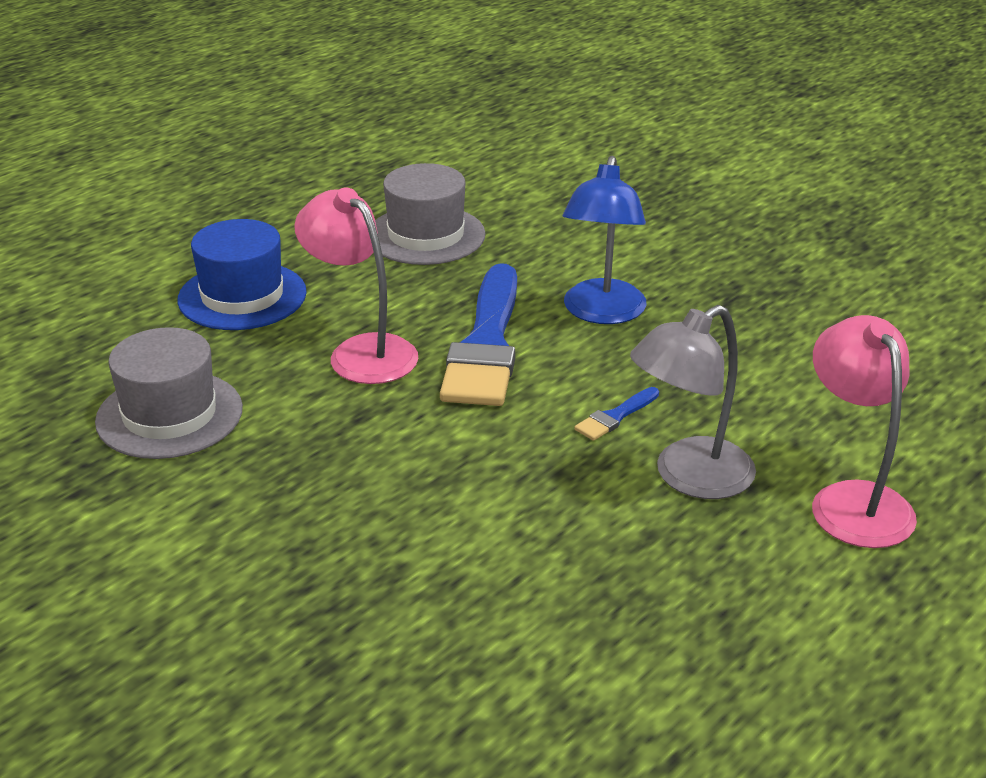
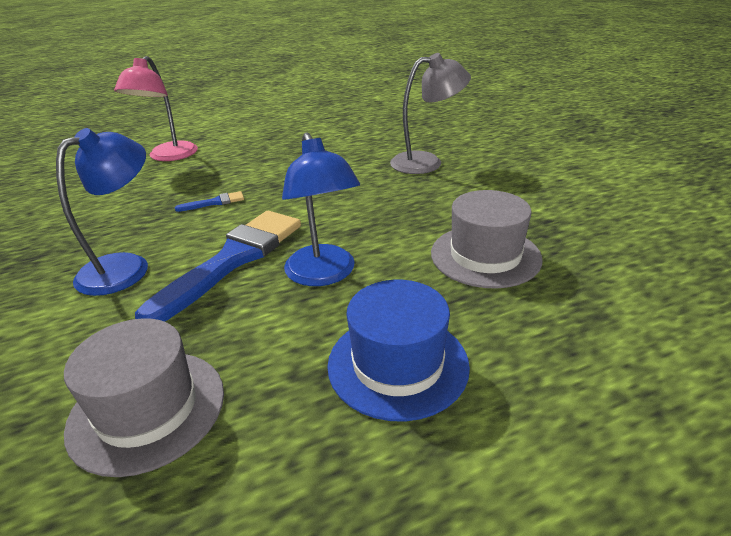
camera: 155 degrees left, 0 degrees up
pink lamp [294,187,418,384] -> blue lamp [282,132,360,286]
grey lamp [630,305,756,499] -> grey lamp moved to [390,53,471,174]

